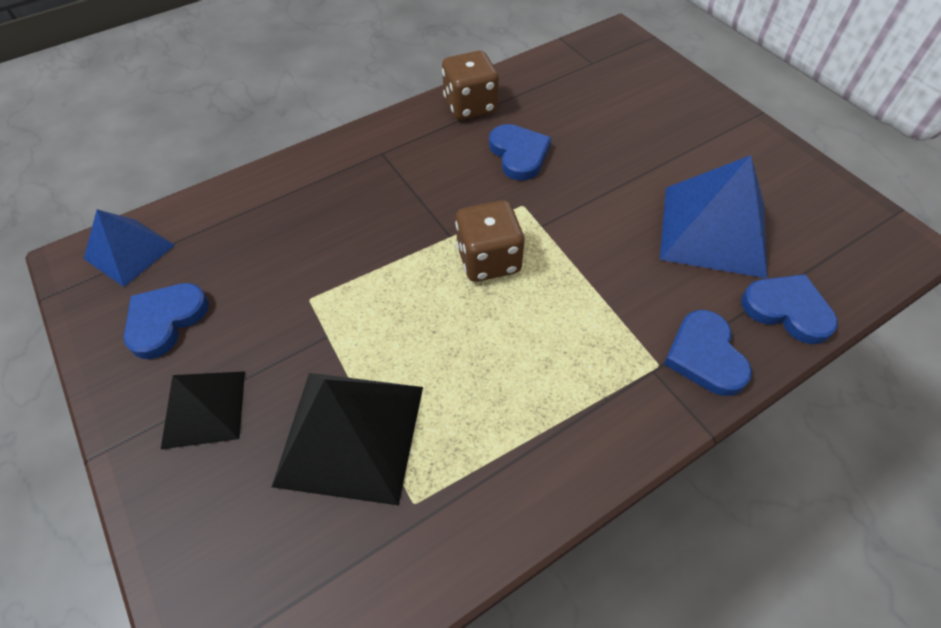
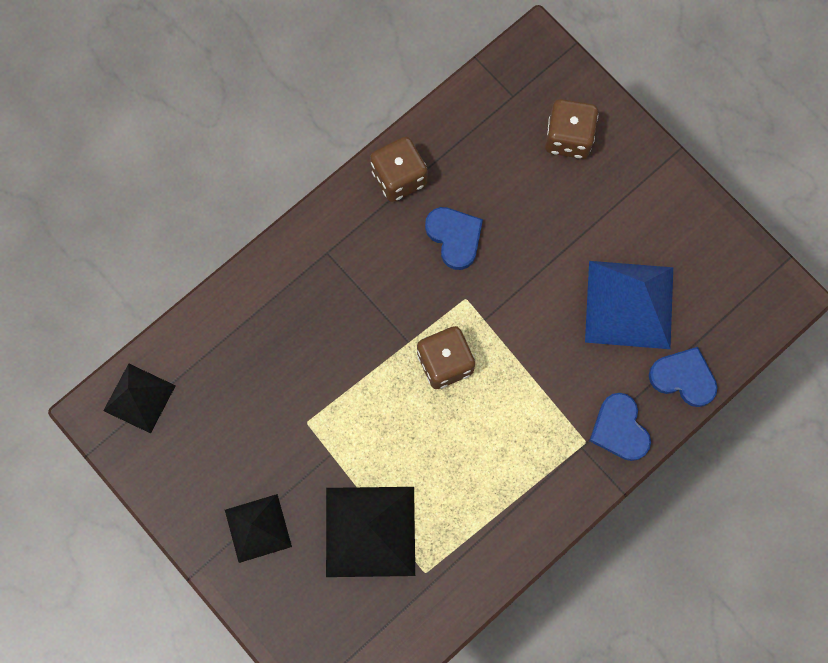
camera: 10 degrees left, 20 degrees up
blue pyramid [84,209,175,287] -> black pyramid [103,364,176,434]
blue heart [124,283,209,359] -> none
none -> brown dice [545,99,598,159]

